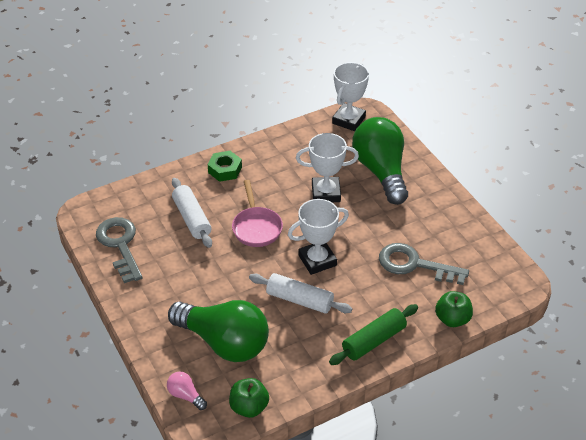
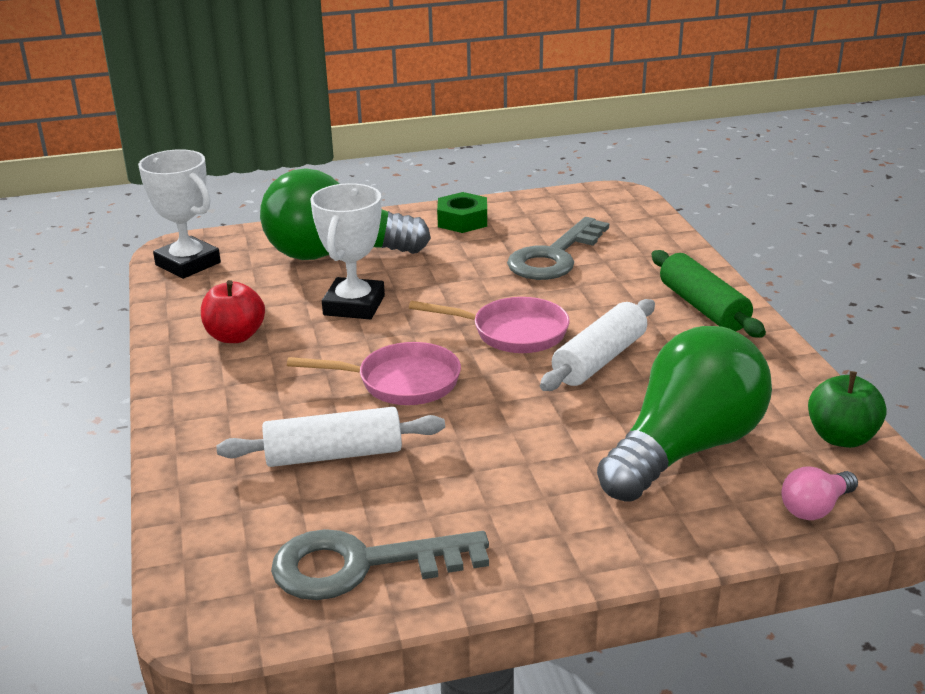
camera: 75 degrees left, 15 degrees down
green nut [208,151,242,182] -> green nut moved to [437,192,487,233]
white trophy [288,199,349,275] -> pink pan [409,297,570,353]
green apple [435,291,473,327] -> none
none -> red apple [201,280,265,343]

